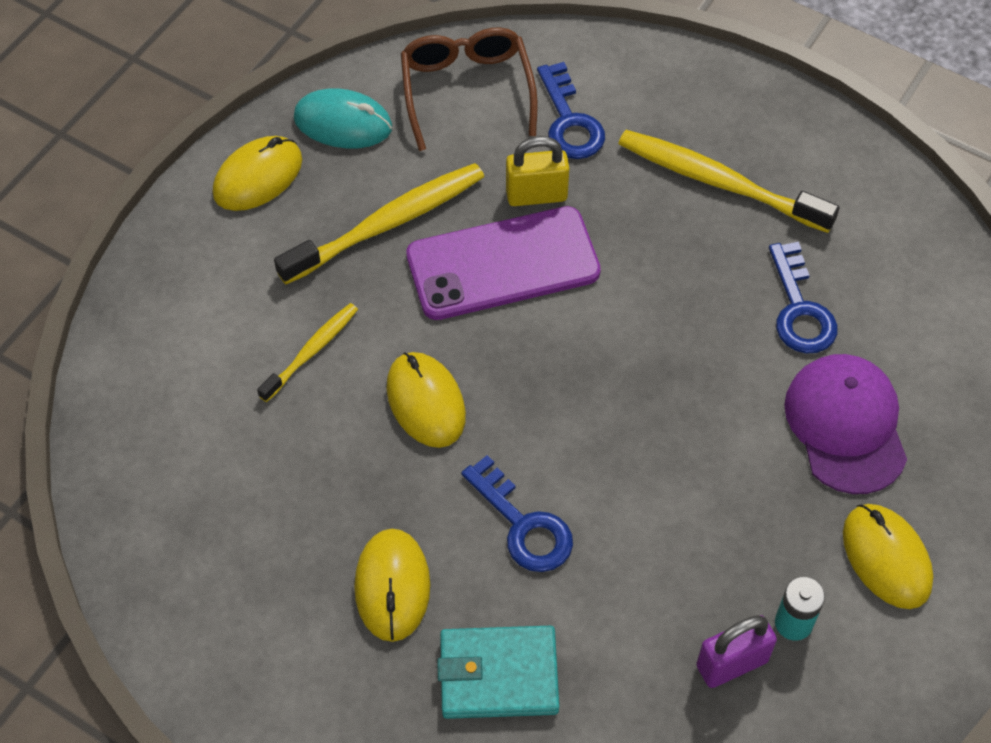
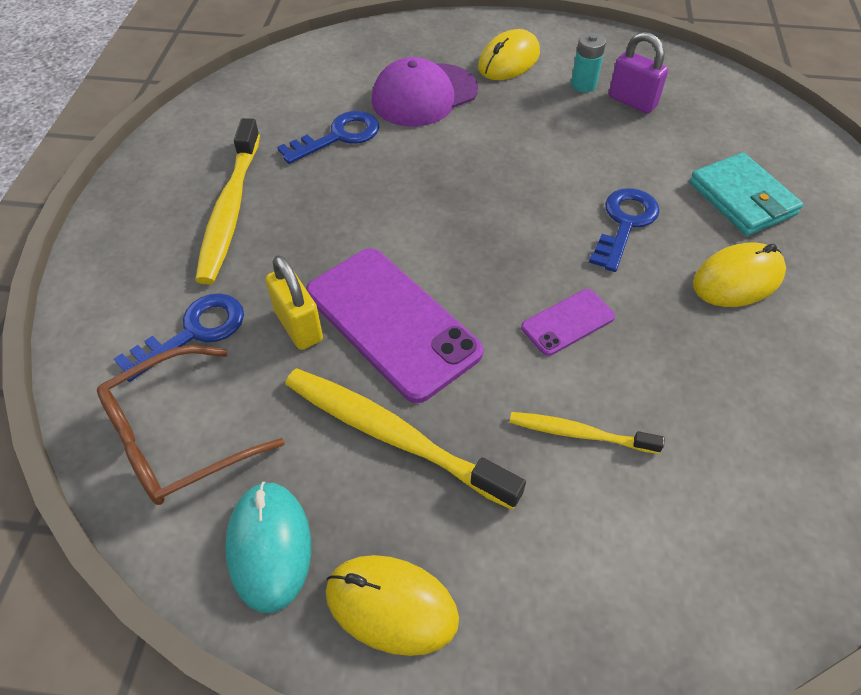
camera: 115 degrees left, 5 degrees down
yellow mouse [386,352,466,448] -> purple phone [521,289,615,356]

